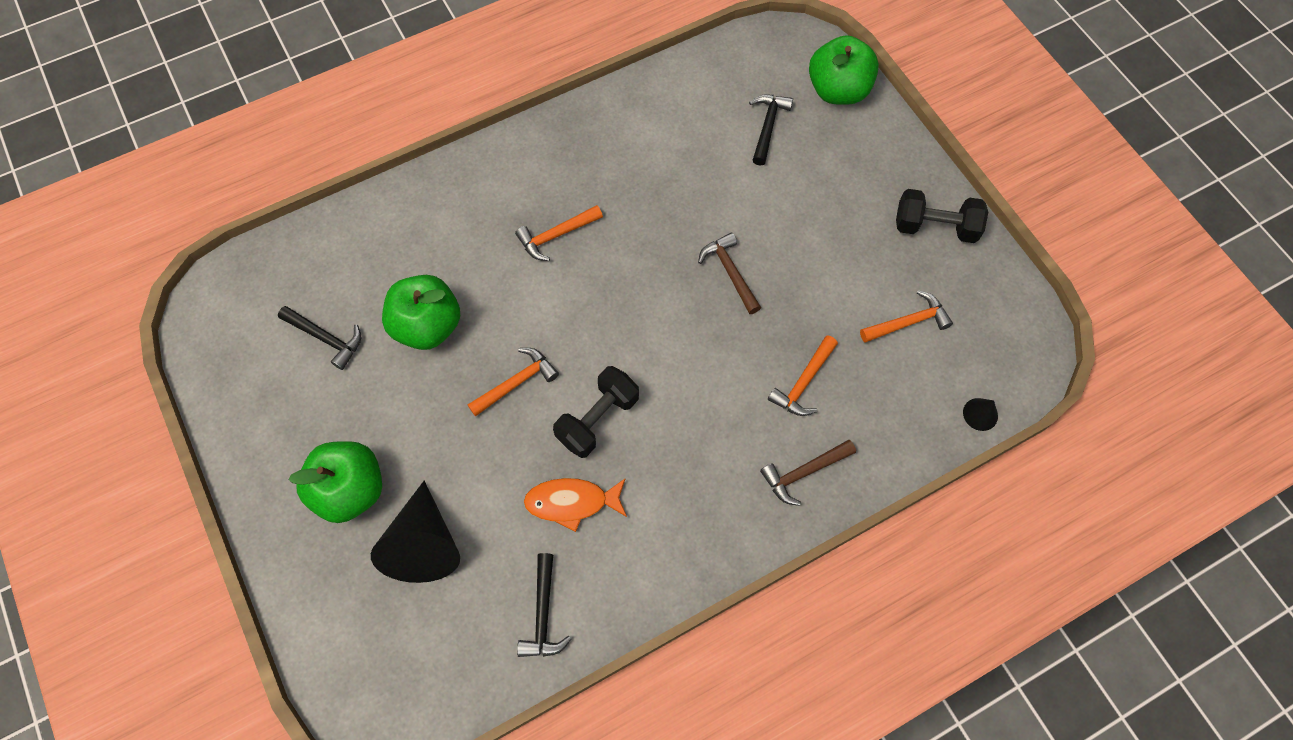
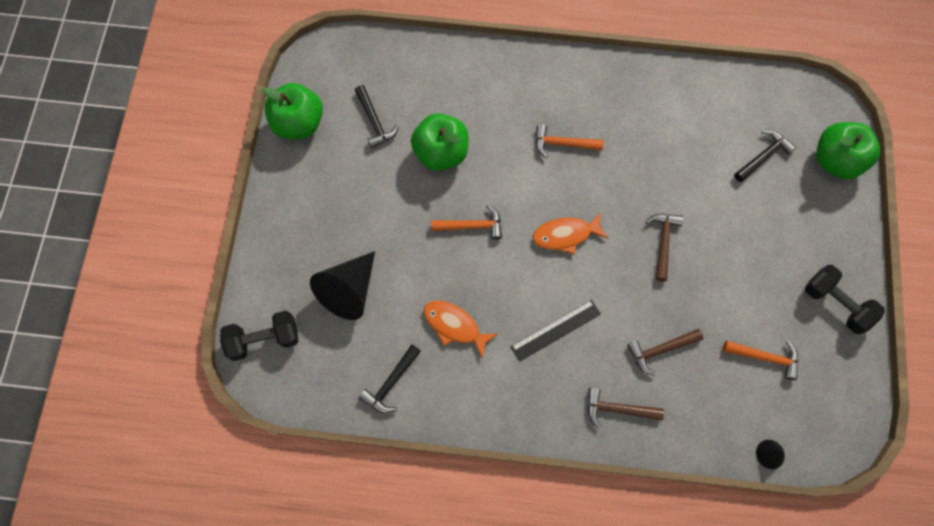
camera: 35 degrees right, 5 degrees up
green apple [289,441,382,523] -> green apple moved to [262,83,323,139]
black dumbbell [553,366,639,458] -> black dumbbell moved to [220,311,298,361]
orange hammer [768,335,838,416] -> brown hammer [627,329,703,376]
none -> black ruler [511,300,601,362]
none -> orange fish [533,212,608,255]

